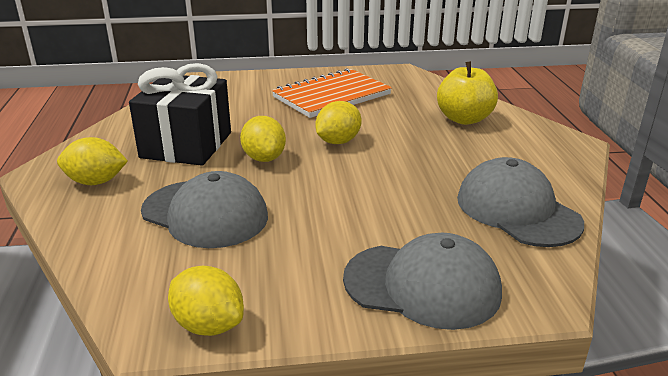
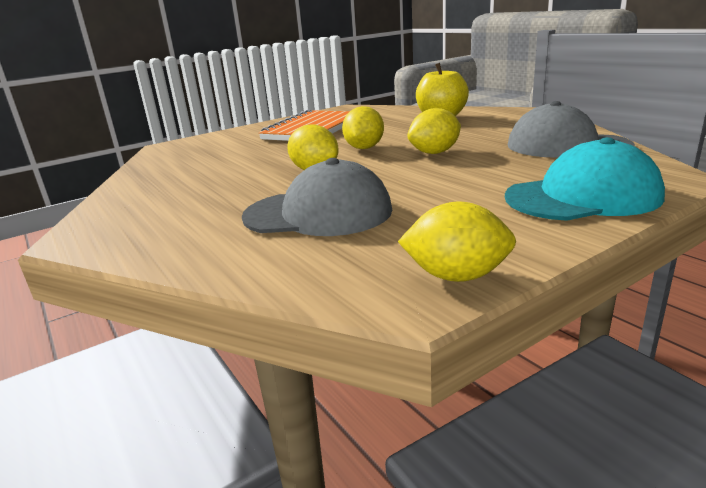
camera: 25 degrees left, 5 degrees down
yellow lemon [57,137,128,185] -> yellow lemon moved to [407,108,461,154]
black gift [129,63,231,166] -> none
grey cap [343,233,502,330] -> turquoise cap [505,137,665,221]

